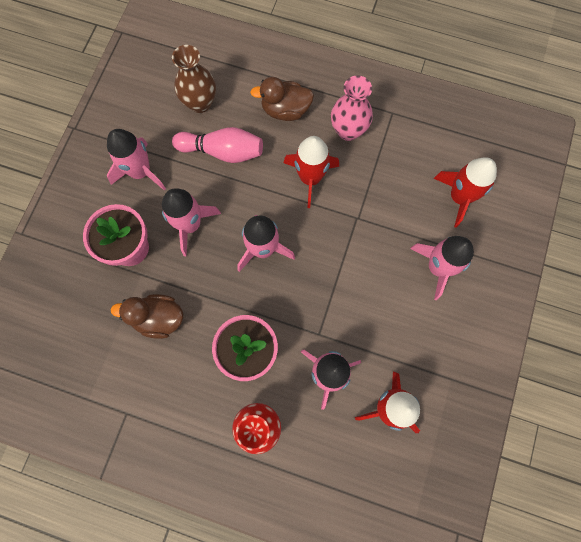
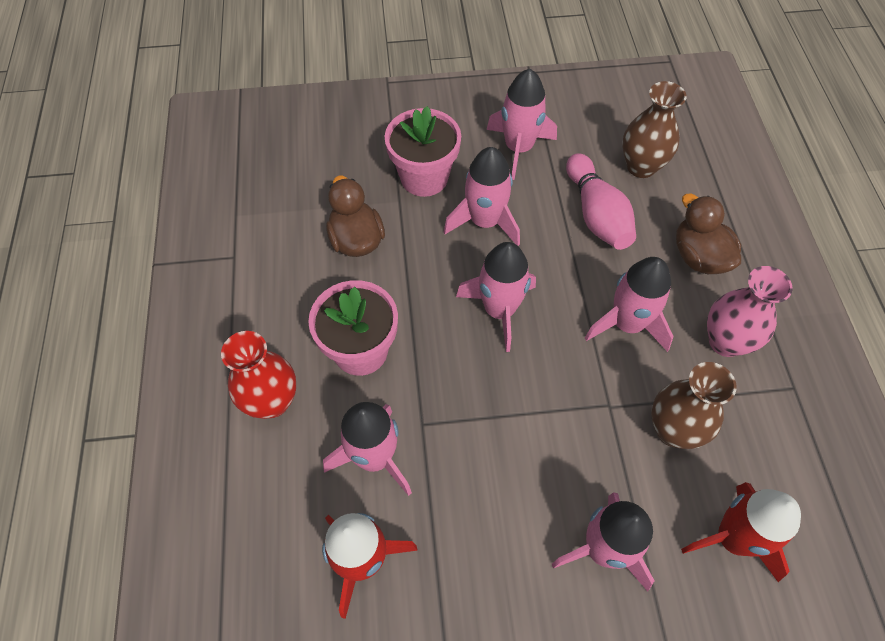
camera: 65 degrees right, 15 degrees down
red rocket [284,136,339,208] -> pink rocket [585,257,674,352]
none -> brown vase [651,362,737,449]

